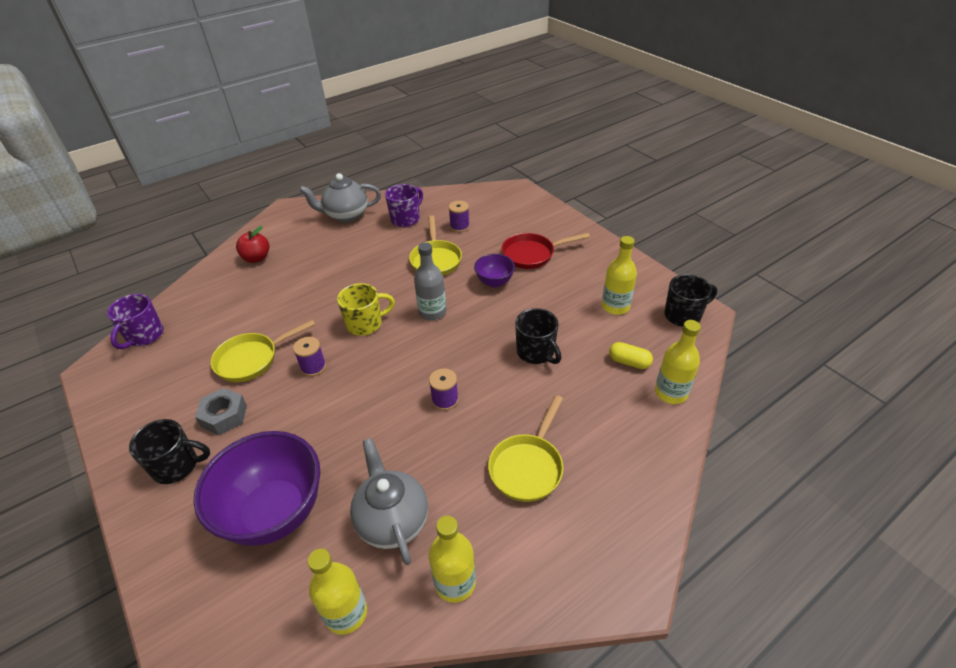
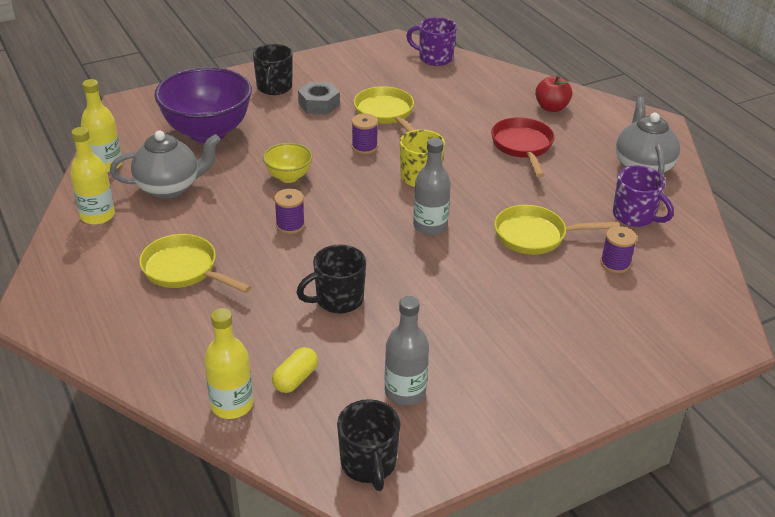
camera: 95 degrees right, 5 degrees down
purple bowl [474,254,515,288] -> none
red pan [502,233,590,269] -> red pan moved to [491,117,555,177]
yellow bottle [602,236,637,315] -> grey bottle [384,296,429,405]
none -> yellow bowl [263,143,313,183]

